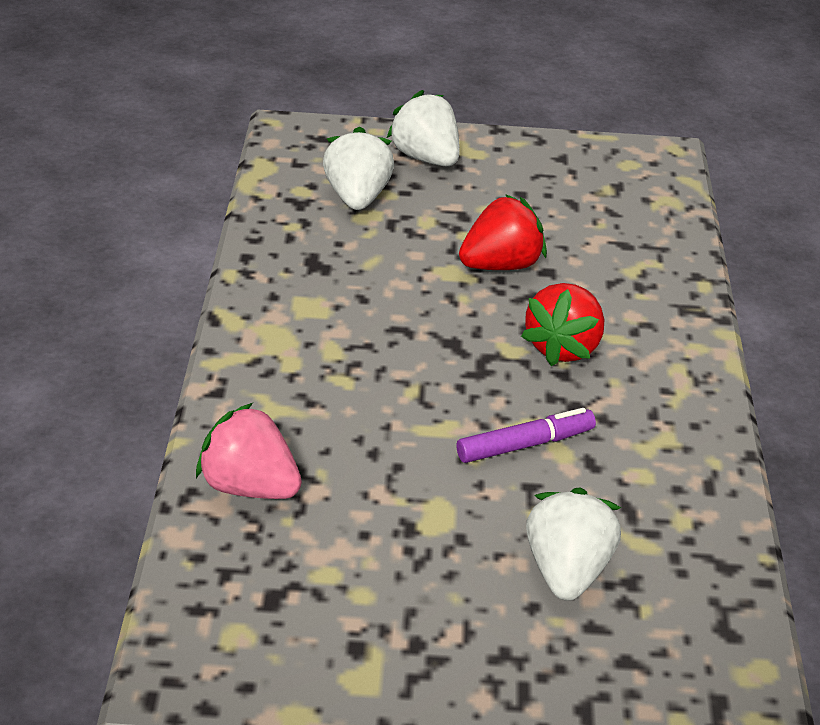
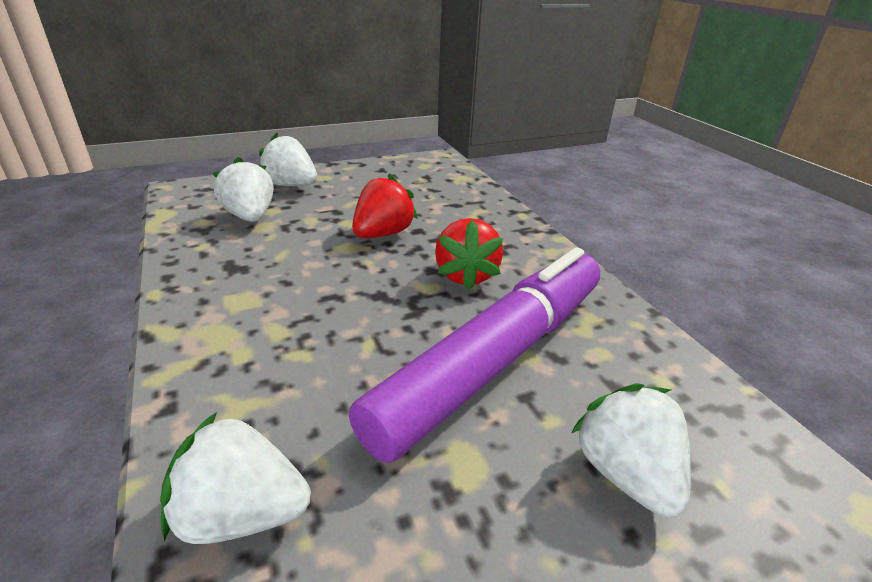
camera: 25 degrees left, 5 degrees down
pink strawberry [196,403,302,499] -> white strawberry [160,412,311,544]
purple marker [457,408,596,463] -> purple marker [349,247,600,463], size x2.45

